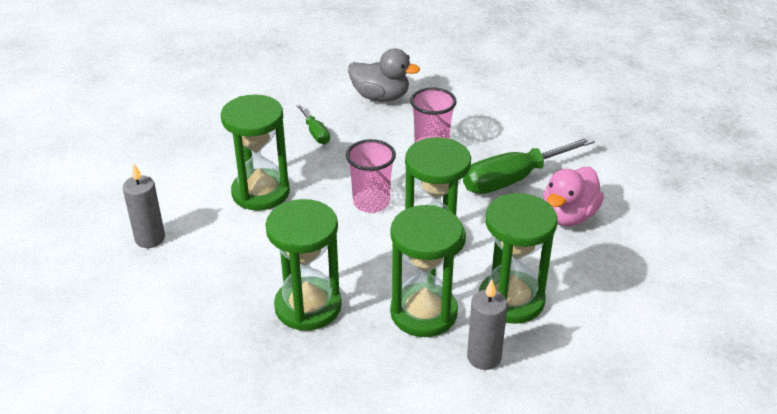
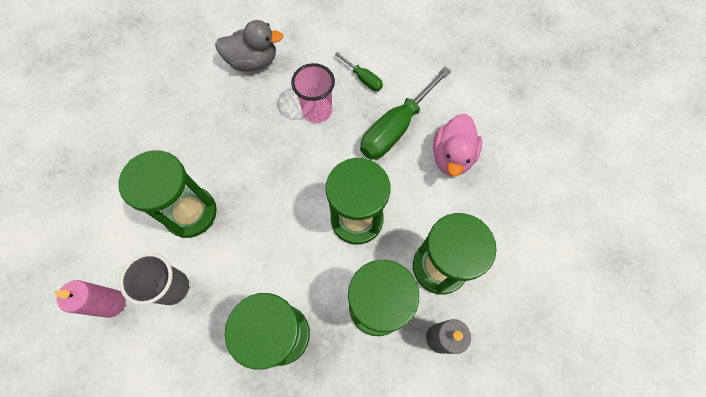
camera: 20 degrees left, 30 degrees up
grey candle [123,163,165,248] -> pink candle [54,280,126,318]
green screwdriver [296,104,330,144] -> green screwdriver moved to [335,52,383,91]
pink cup [346,139,396,213] -> none
none -> grey cup [119,253,189,305]

